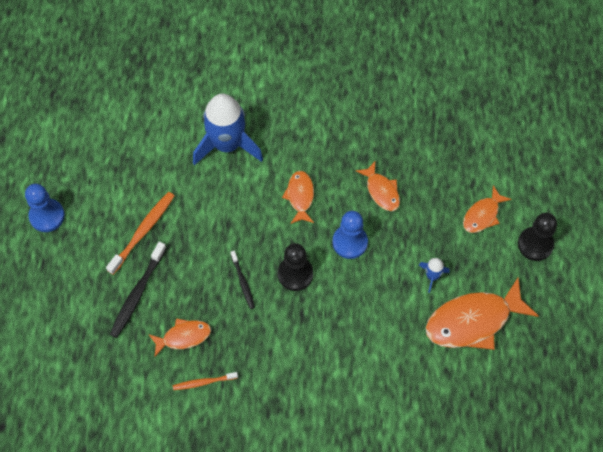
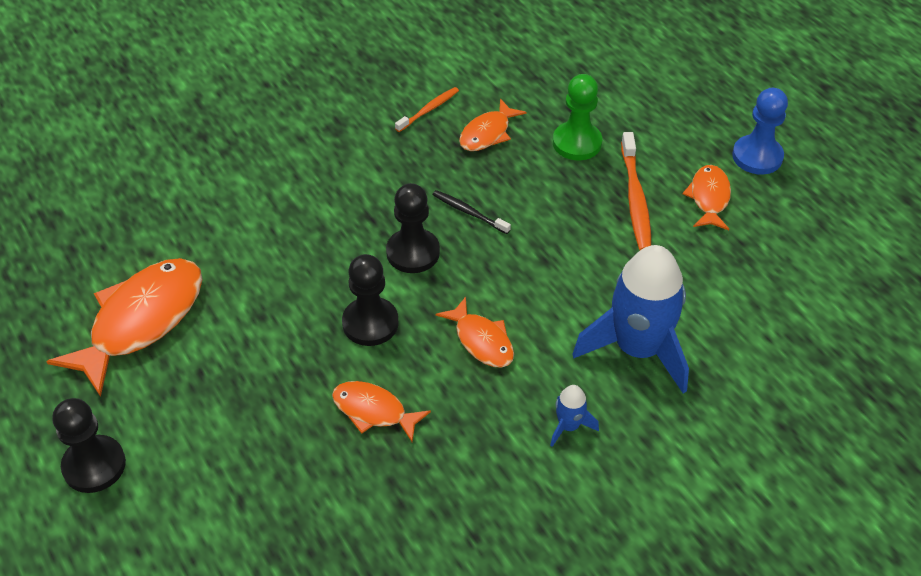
camera: 145 degrees right, 15 degrees down
black toothbrush [110,242,167,338] -> green pawn [553,74,602,160]
blue pawn [332,211,368,259] -> black pawn [342,254,399,346]
blue rocket [418,258,450,293] -> blue rocket moved to [550,385,599,447]
orange fish [463,186,512,233] -> orange fish moved to [683,165,731,230]

